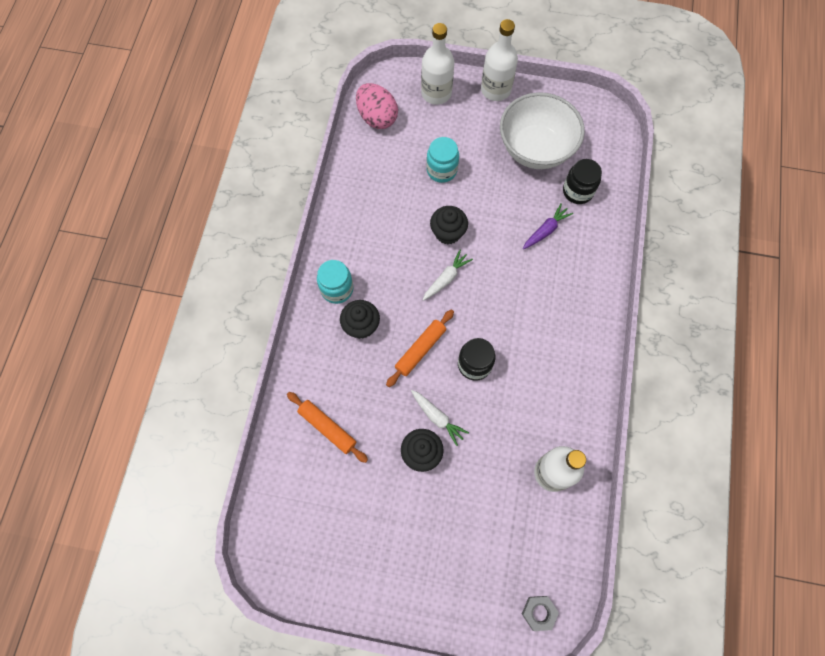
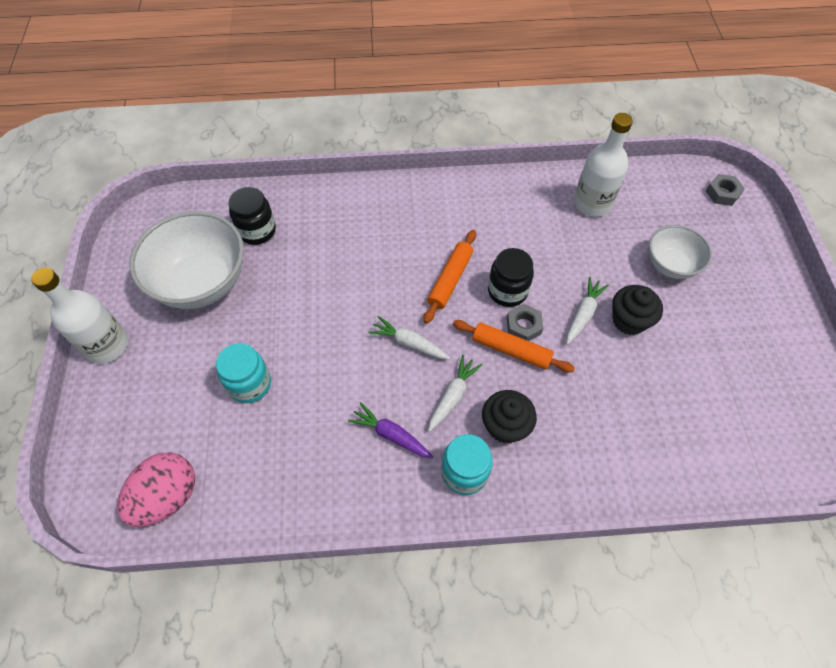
camera: 105 degrees left, 10 degrees down
orange rolling pin [287,392,368,463] -> orange rolling pin moved to [424,230,476,324]
white bottle [421,23,454,105] -> none
black cupcake [430,206,468,244] -> none
purple carrot [523,203,573,249] -> purple carrot moved to [348,402,433,458]
none -> white carrot [428,355,482,432]
none -> grey nut [507,304,543,341]
none -> white bowl [649,225,712,279]

